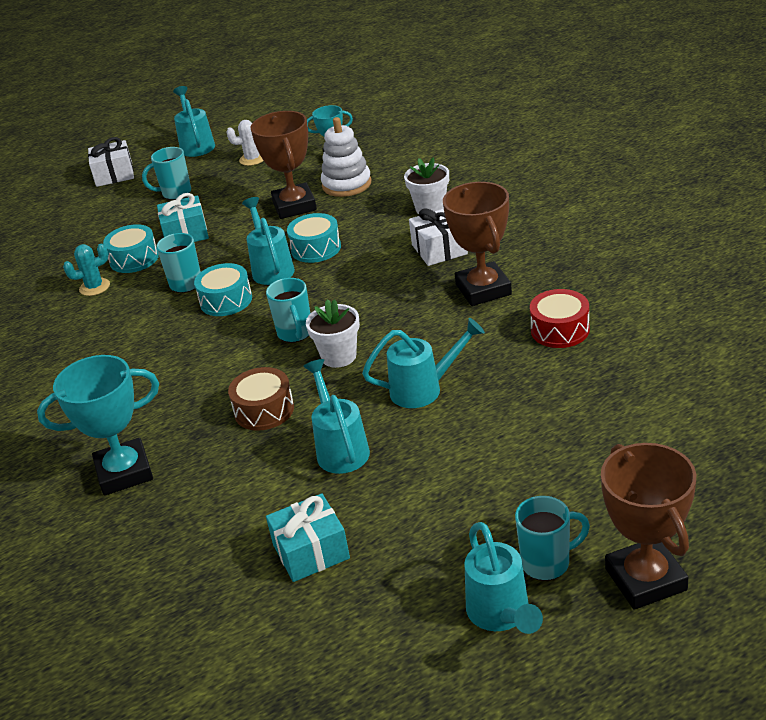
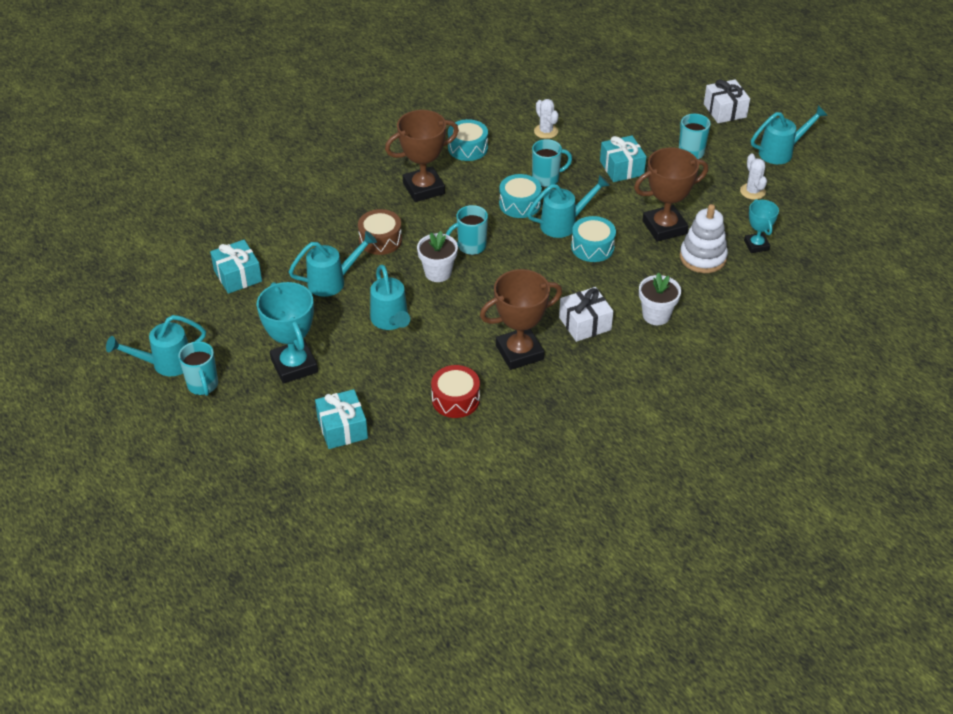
camera: 80 degrees right, 10 degrees up
turquoise trophy [37,355,159,496] -> turquoise trophy moved to [257,282,318,384]
turquoise cactus [63,243,110,296] -> white cactus [534,99,559,139]
turquoise drum [103,224,159,273] -> turquoise drum moved to [448,119,488,161]
brown trophy [601,443,696,610] -> brown trophy moved to [385,110,459,202]
none -> turquoise gift [315,389,368,449]

